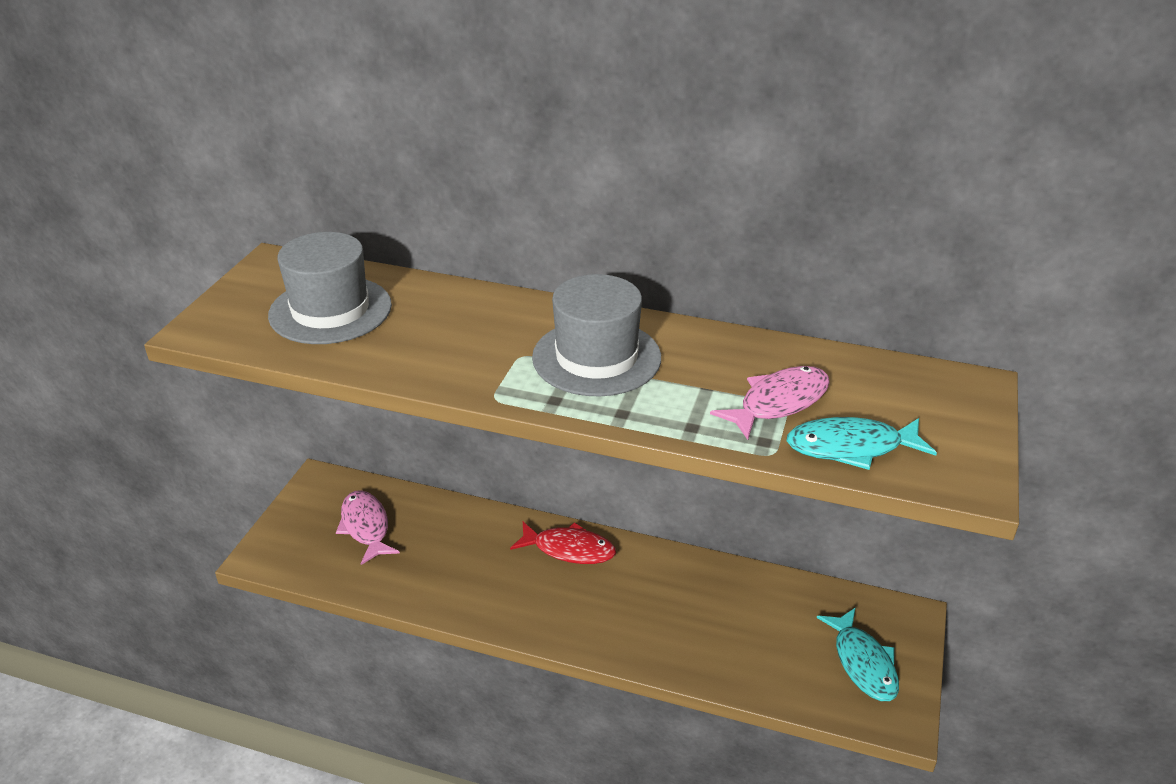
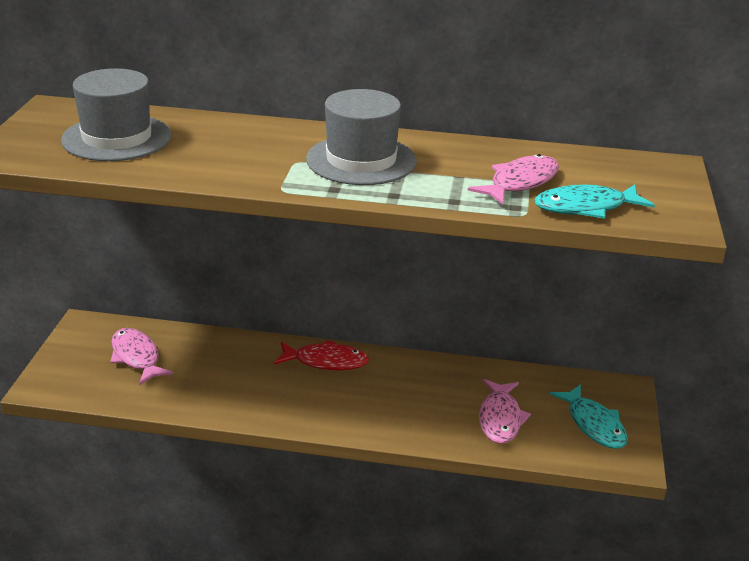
camera: 10 degrees left, 5 degrees down
none -> pink fish [479,379,531,444]

